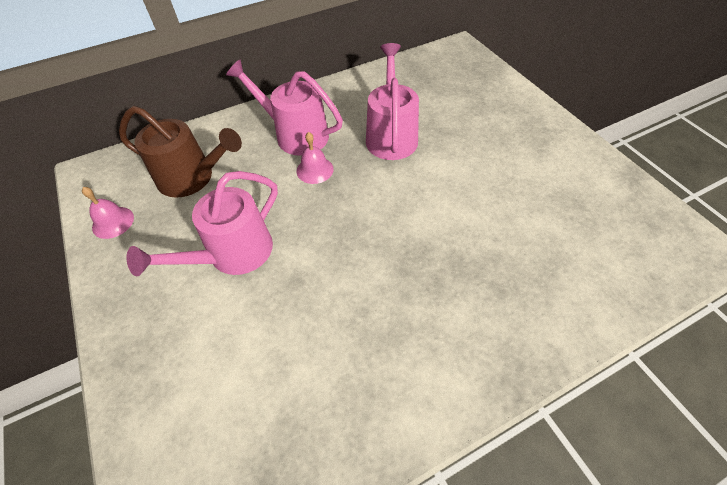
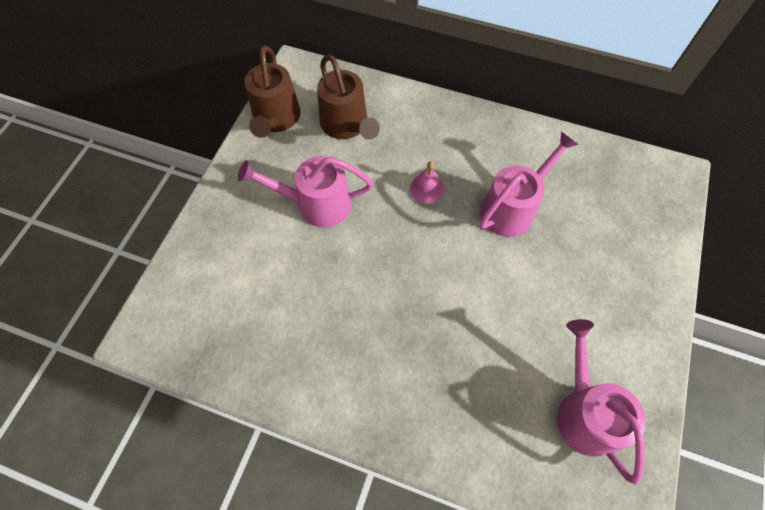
camera: 45 degrees right, 10 degrees up
pink bell [82,187,134,239] -> brown watering can [245,46,301,138]
pink watering can [226,60,343,156] -> pink watering can moved to [557,319,646,485]

